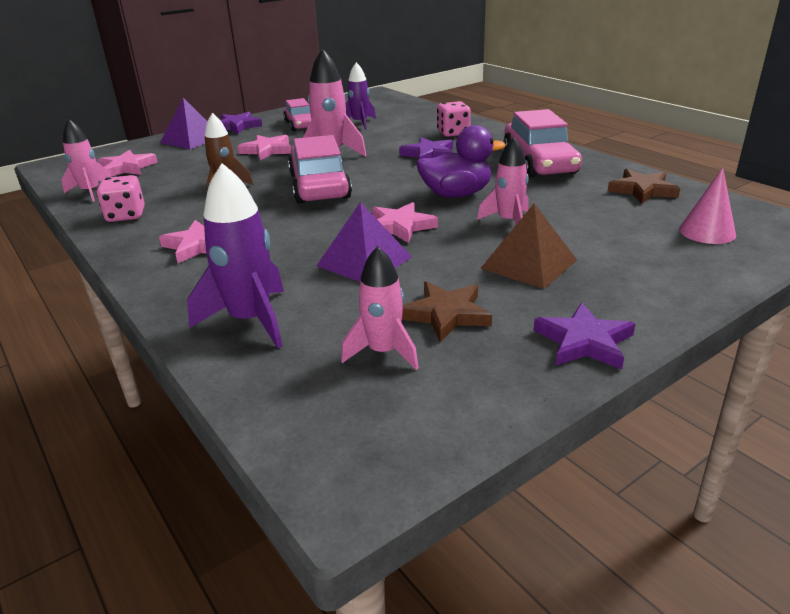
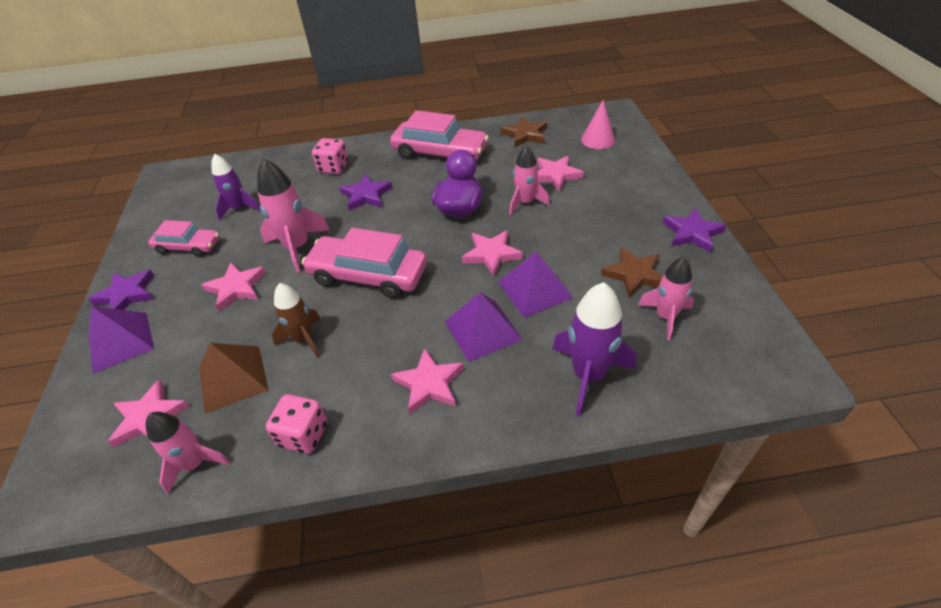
camera: 60 degrees left, 15 degrees up
brown pyramid [481,203,577,289] -> brown pyramid moved to [199,343,268,414]
none -> purple pyramid [445,292,523,362]
none -> pink star [537,156,584,191]

